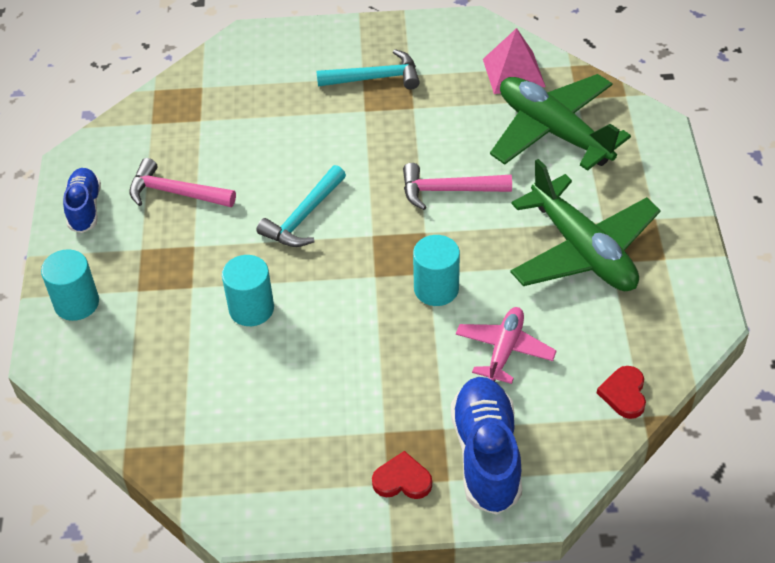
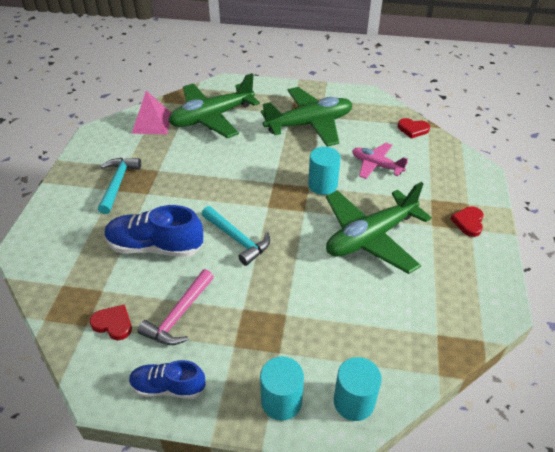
camera: 80 degrees left, 5 degrees down
turquoise cylinder [222,255,274,326] -> turquoise cylinder moved to [334,357,382,421]
pink hammer [403,163,512,210] -> none
blue shoe [451,377,522,515] -> blue shoe moved to [105,205,203,257]
none -> red heart [90,304,132,340]
none -> green plane [326,182,432,274]

